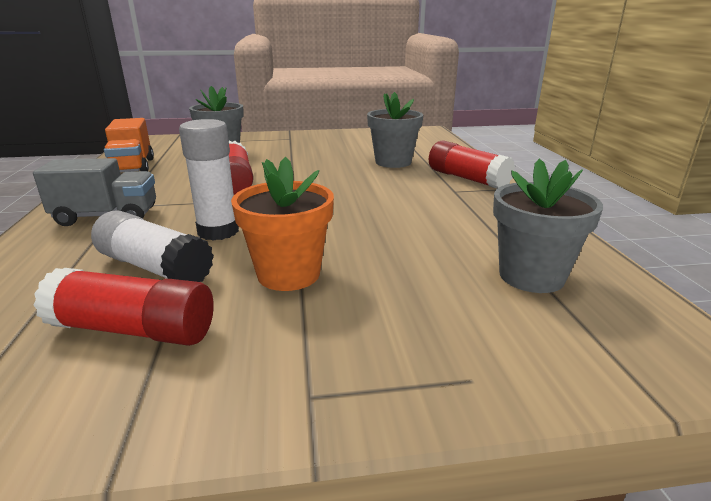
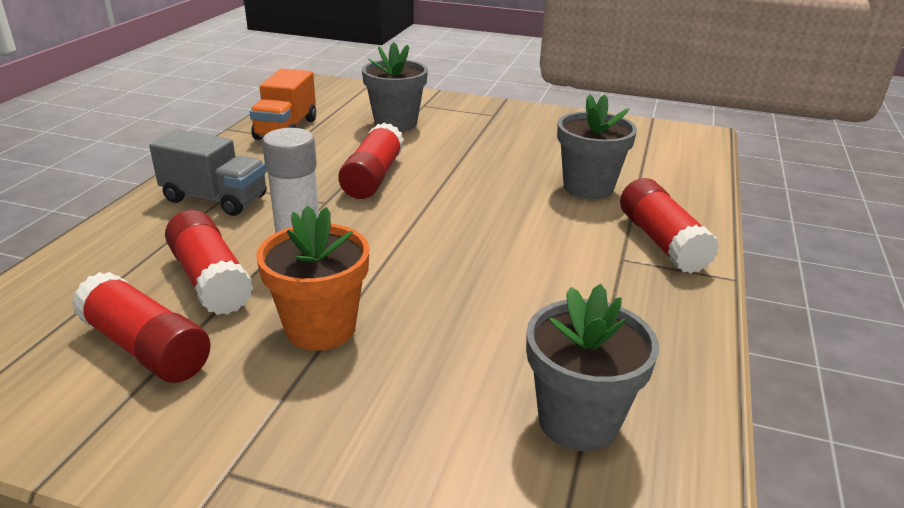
camera: 25 degrees right, 5 degrees up
white glue stick [91,210,214,282] -> red glue stick [165,210,254,315]

